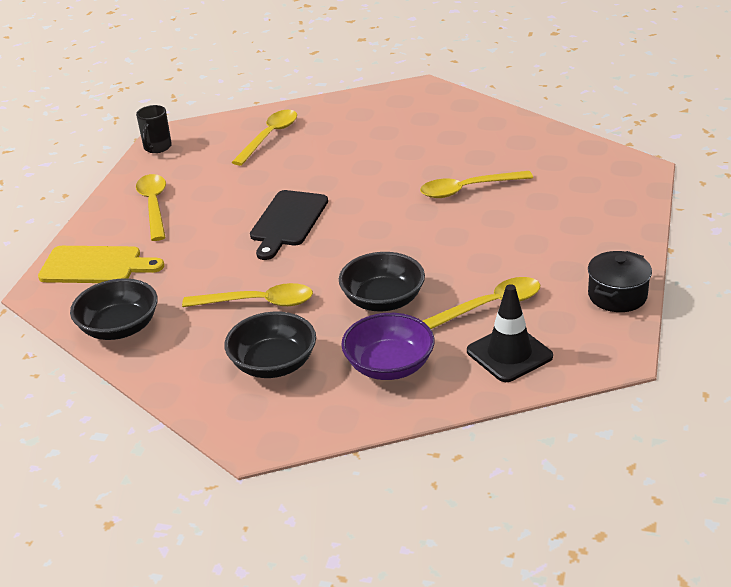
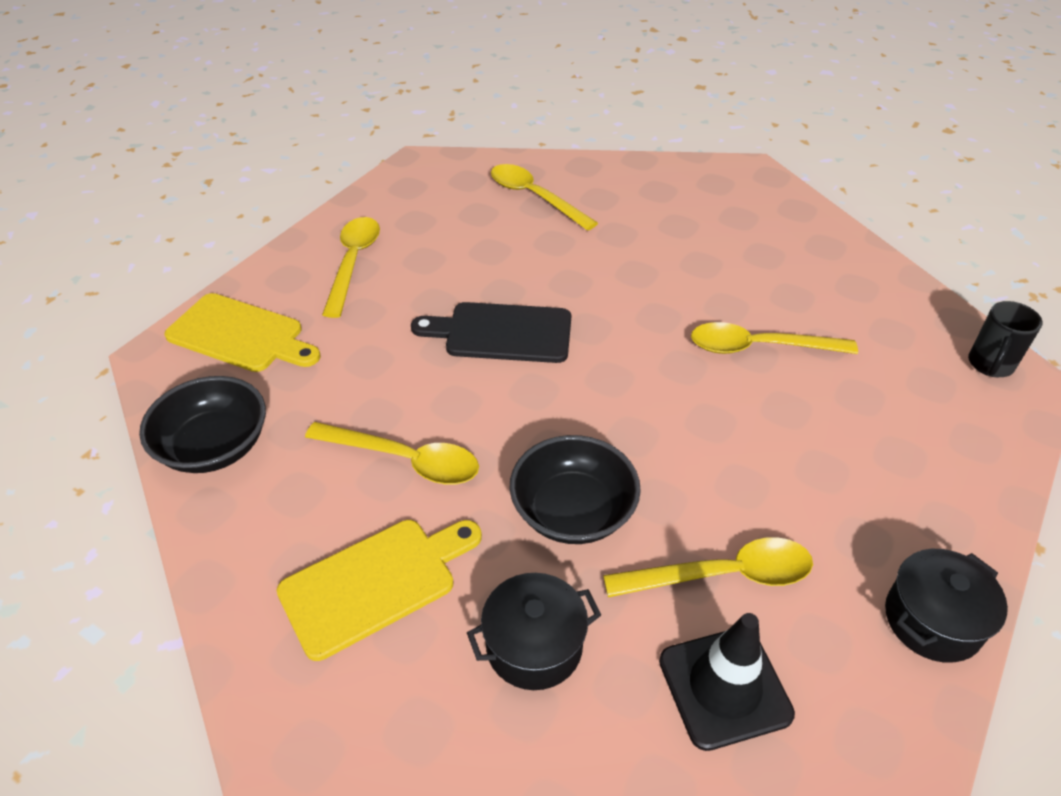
camera: 15 degrees right, 10 degrees up
black mug [136,105,172,153] -> black mug moved to [968,301,1043,377]
black bowl [224,312,316,378] -> yellow cutting board [276,520,482,661]
yellow spoon [232,110,297,166] -> yellow spoon turned 90 degrees counterclockwise [491,164,598,231]
black cutting board [250,190,328,260] -> black cutting board turned 60 degrees clockwise [411,302,571,363]
purple bowl [341,313,435,380] -> black pot [467,573,601,690]

